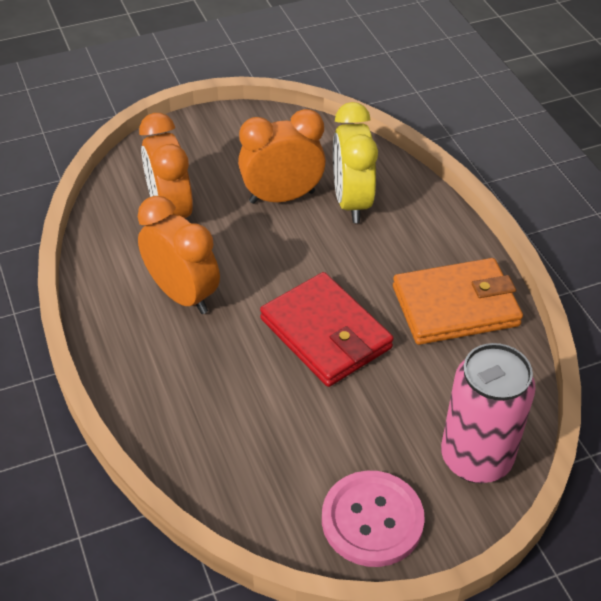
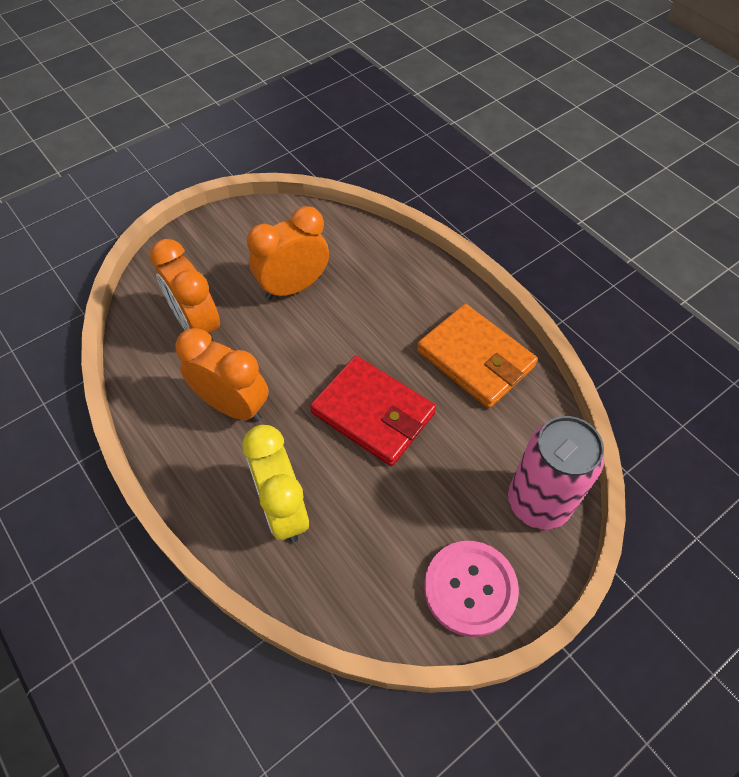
camera: 15 degrees left, 10 degrees up
yellow clock [333,102,378,223] -> yellow clock moved to [242,425,309,543]
orange wallet [393,258,523,345] -> orange wallet turned 75 degrees clockwise [417,304,538,408]

